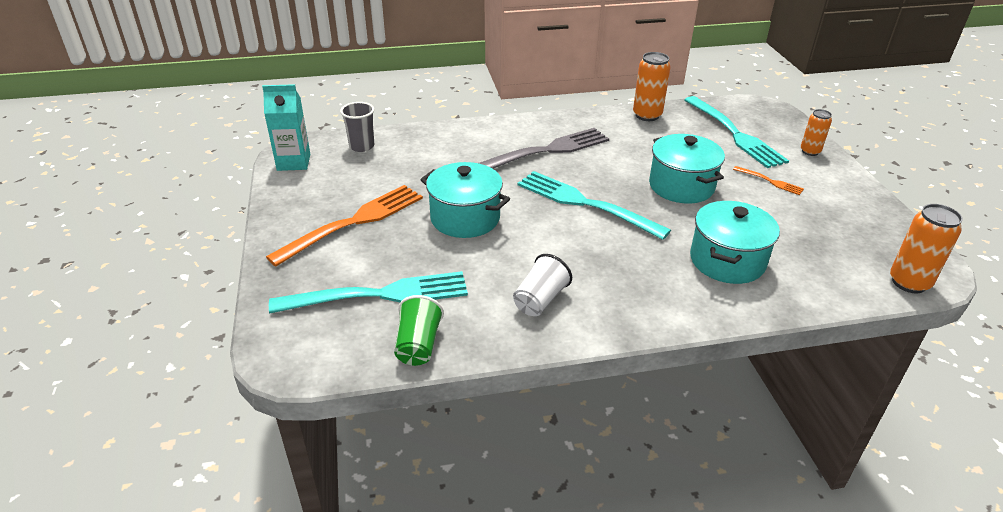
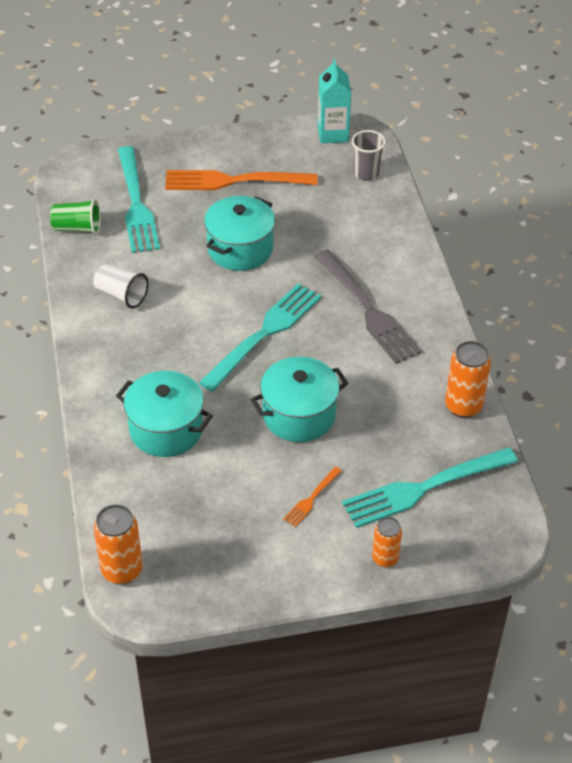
camera: 90 degrees right, 10 degrees up
orange fork [266,185,423,266] -> orange fork turned 135 degrees clockwise [165,170,318,190]

